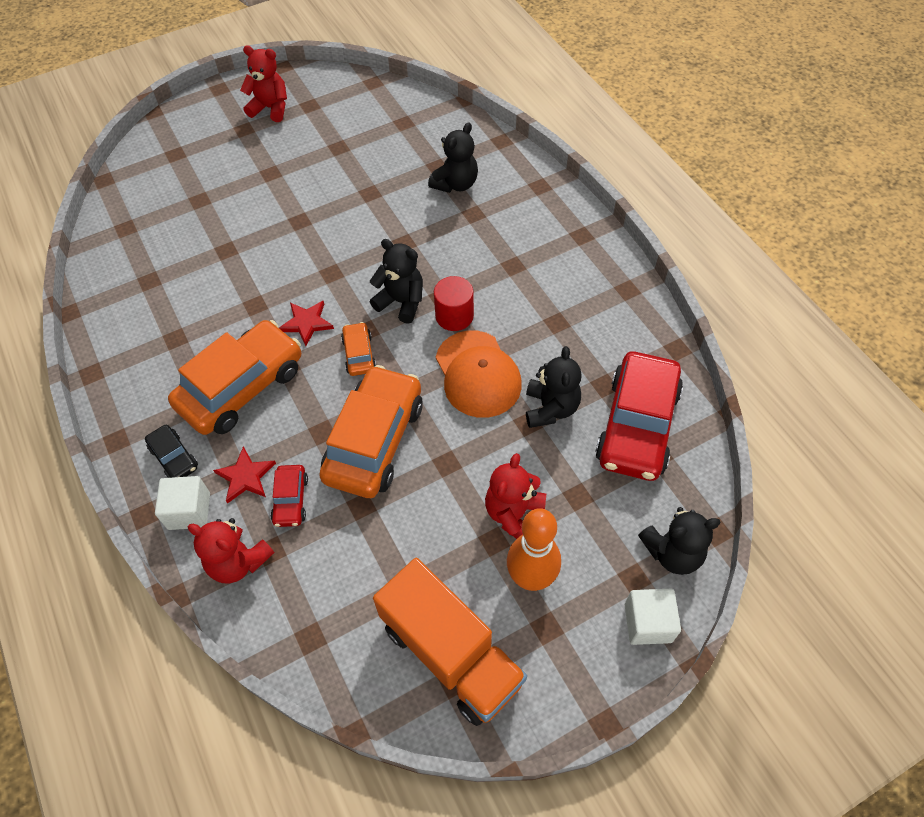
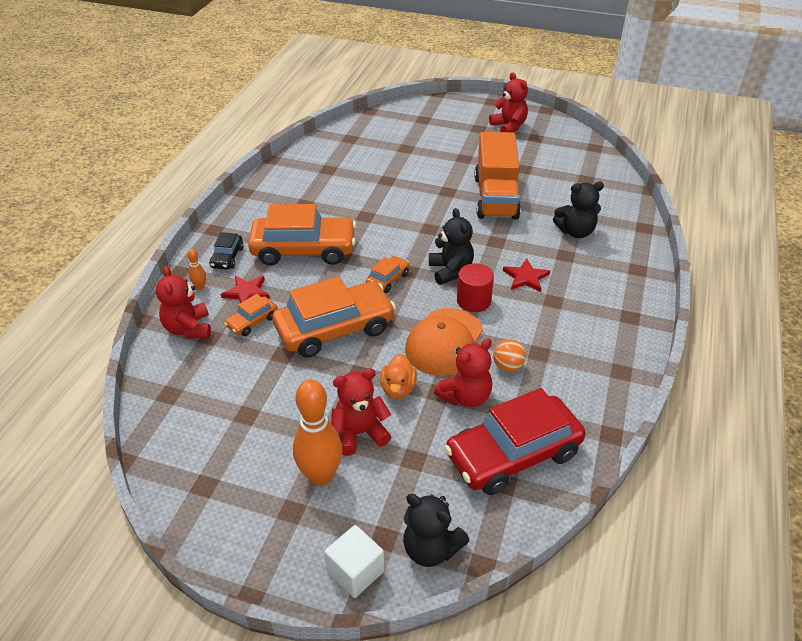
camera: 45 degrees right, 15 degrees down
white cube [155,476,210,530] -> orange bowling pin [187,249,206,290]
red car [271,465,308,527] -> orange car [224,294,278,336]
red star [279,300,334,346] -> red star moved to [503,259,550,292]
orange truck [373,558,527,726] -> orange truck moved to [474,132,521,220]
black teddy bear [526,346,582,428] -> red teddy bear [434,338,492,407]
none -> orange duck [380,354,417,399]
none -> orange ball [493,339,526,372]

